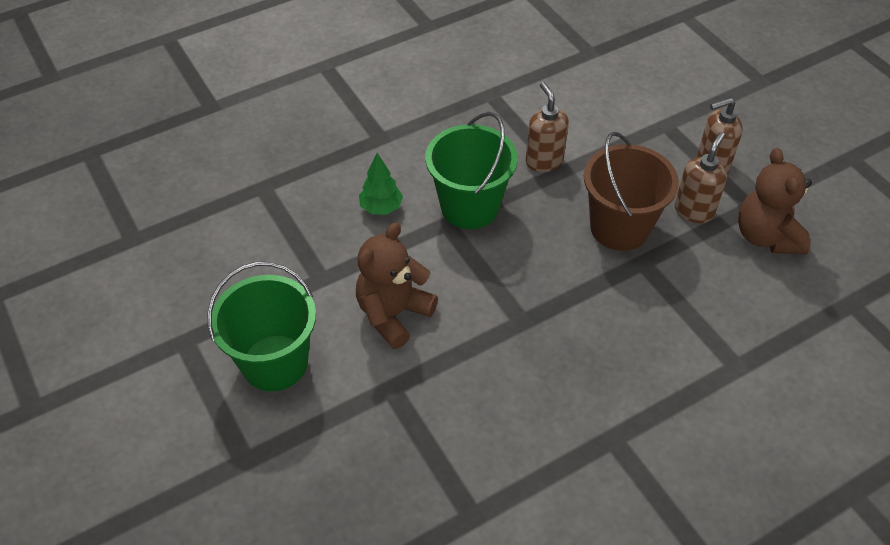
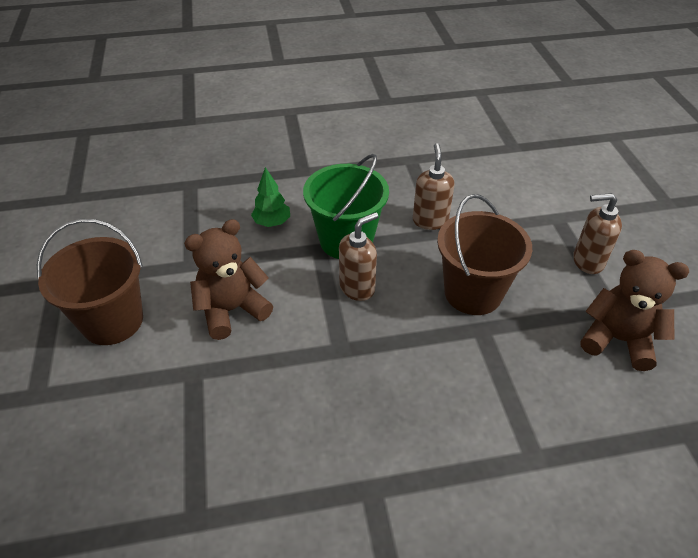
camera: 20 degrees right, 5 degrees down
green bucket [208,262,316,391] -> brown bucket [37,219,143,345]
brown soap dispenser [675,132,727,223] -> brown soap dispenser moved to [339,212,378,301]
brown teddy bear [738,148,812,255] -> brown teddy bear turned 105 degrees clockwise [581,250,689,371]

